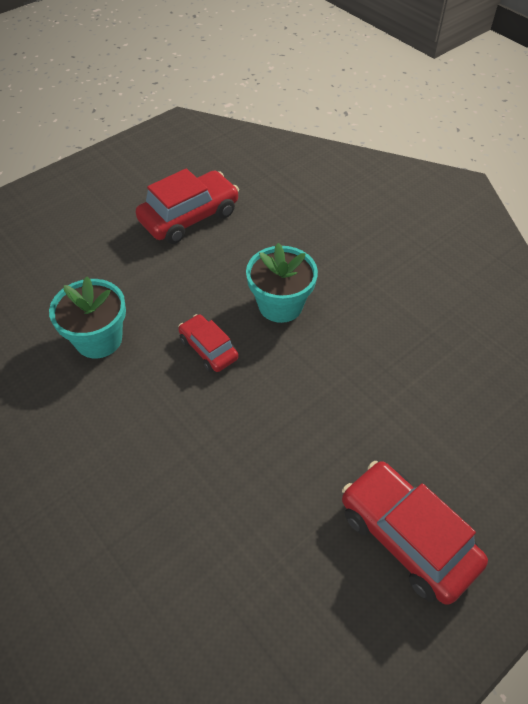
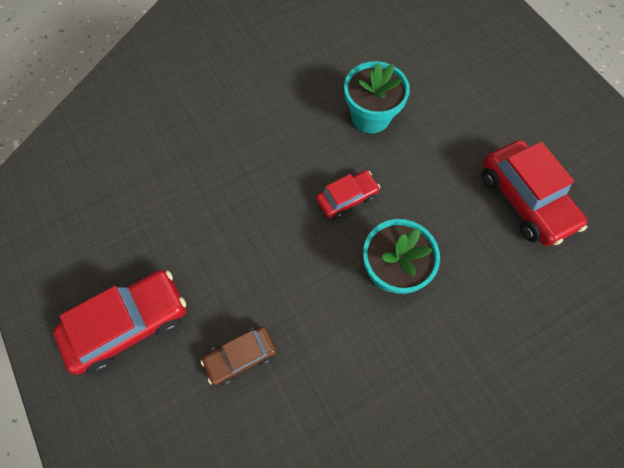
camera: 100 degrees right, 15 degrees up
none -> brown car [201,326,276,385]

